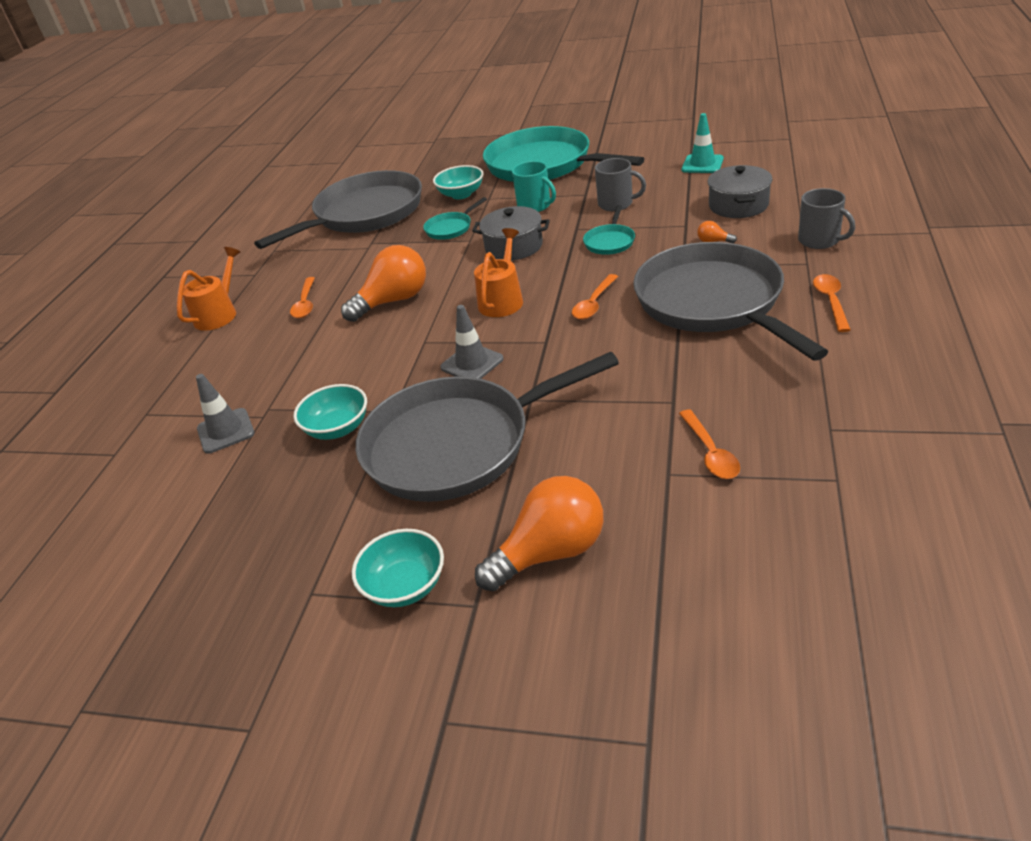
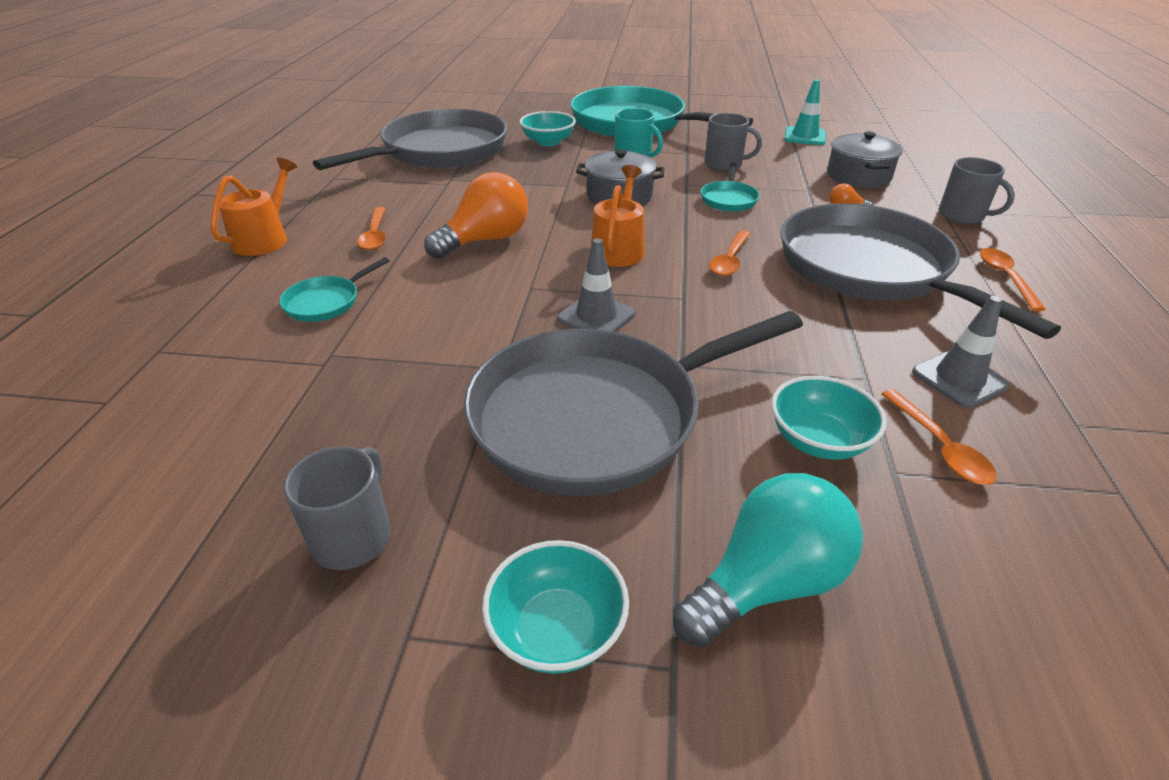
camera: 10 degrees left, 0 degrees up
grey traffic cone [196,374,255,454] -> grey traffic cone moved to [912,296,1009,408]
turquoise bowl [293,384,367,440] -> turquoise bowl moved to [771,376,887,460]
turquoise pan [423,197,487,240] -> turquoise pan moved to [279,257,389,322]
orange light bulb [475,476,603,591] -> turquoise light bulb [673,473,863,647]
none -> grey mug [284,446,391,570]

